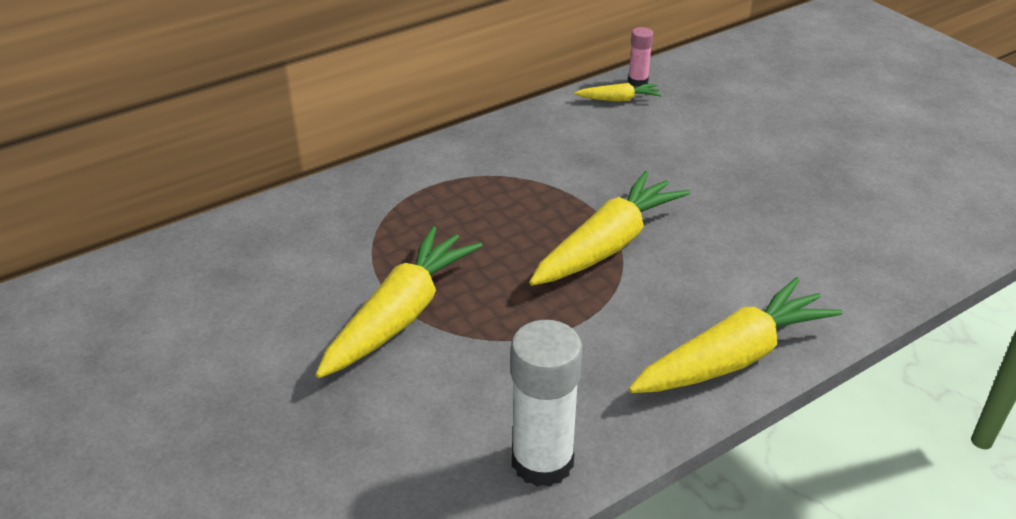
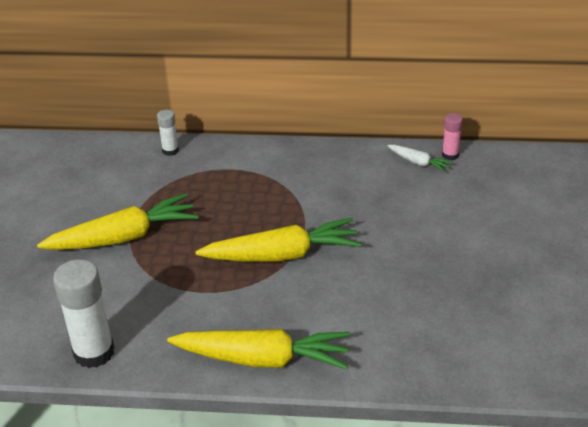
camera: 40 degrees right, 0 degrees up
yellow carrot [574,83,662,101] -> white carrot [388,145,453,173]
none -> white glue stick [157,110,179,156]

